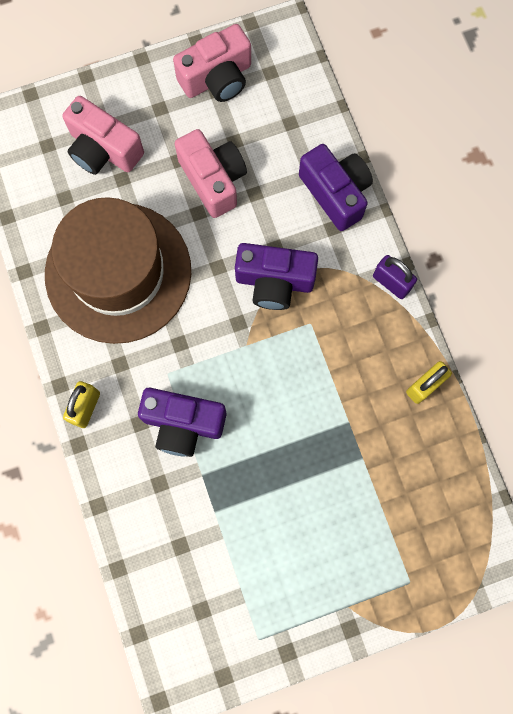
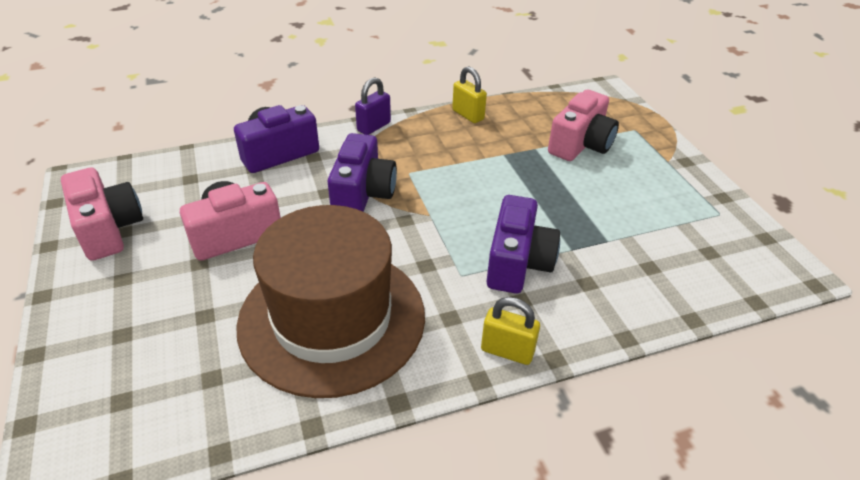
camera: 90 degrees left, 35 degrees down
pink camera [63,96,144,175] -> pink camera moved to [548,90,619,161]

